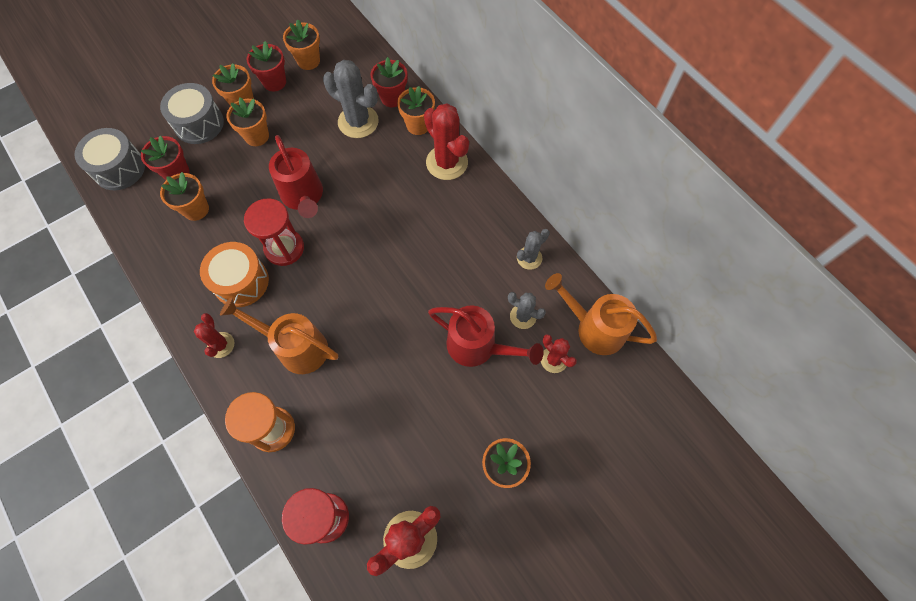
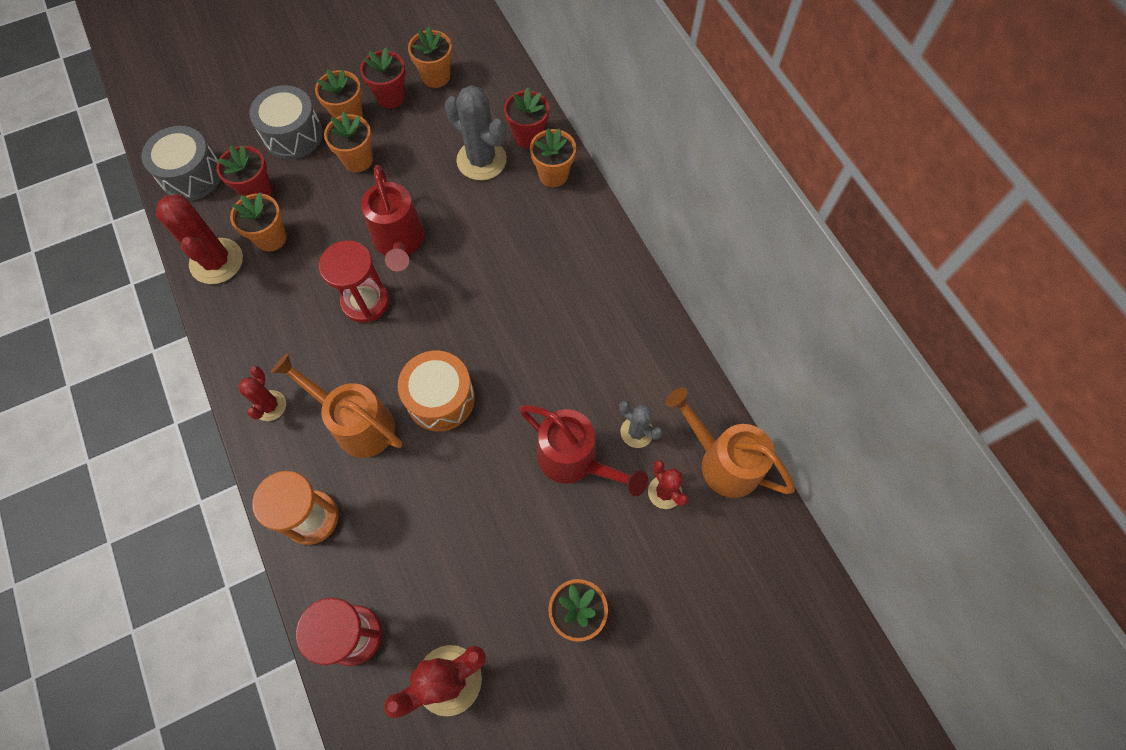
camera: 10 degrees right, 0 degrees up
orange drum [200,242,269,307] -> orange drum moved to [398,351,475,431]
red cactus [424,103,469,180] -> red cactus moved to [156,194,243,284]
grey cactus [517,229,550,270] -> none

